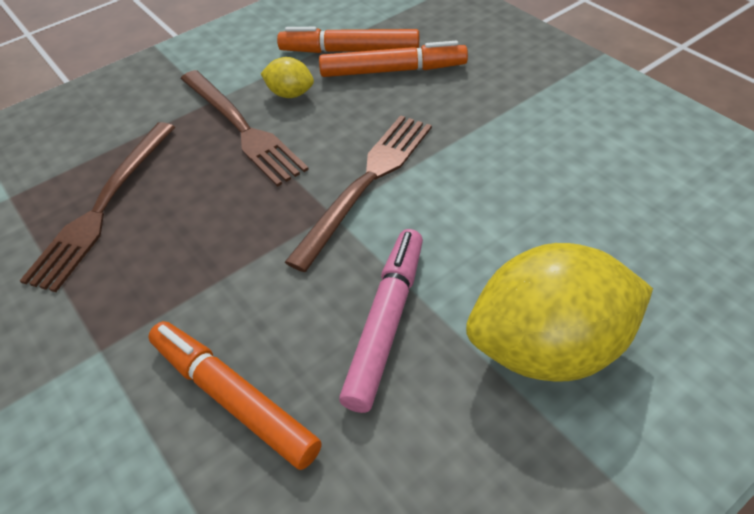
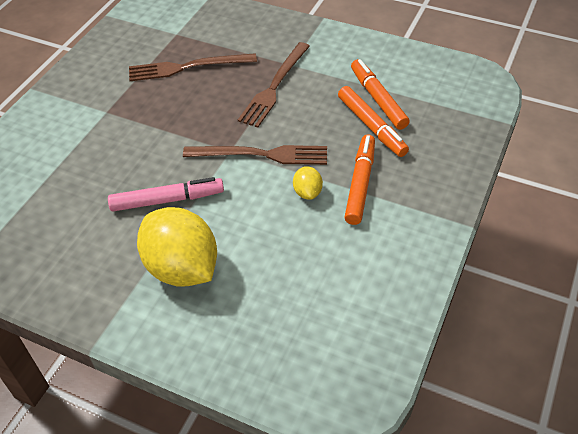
camera: 60 degrees right, 0 degrees up
orange marker [148,321,322,470] -> orange marker moved to [344,135,375,225]
yellow lemon [261,57,314,98] -> yellow lemon moved to [293,166,323,200]

